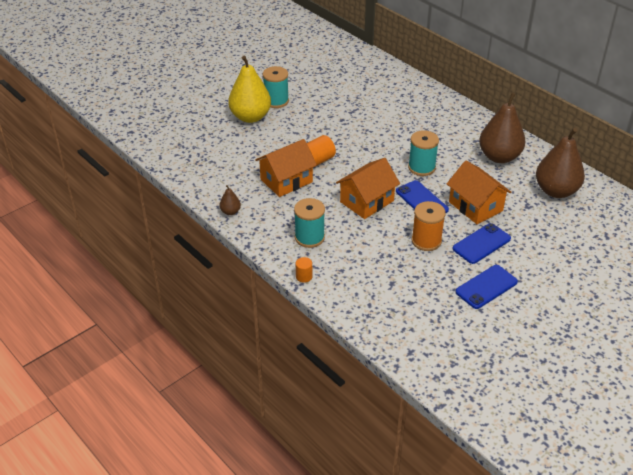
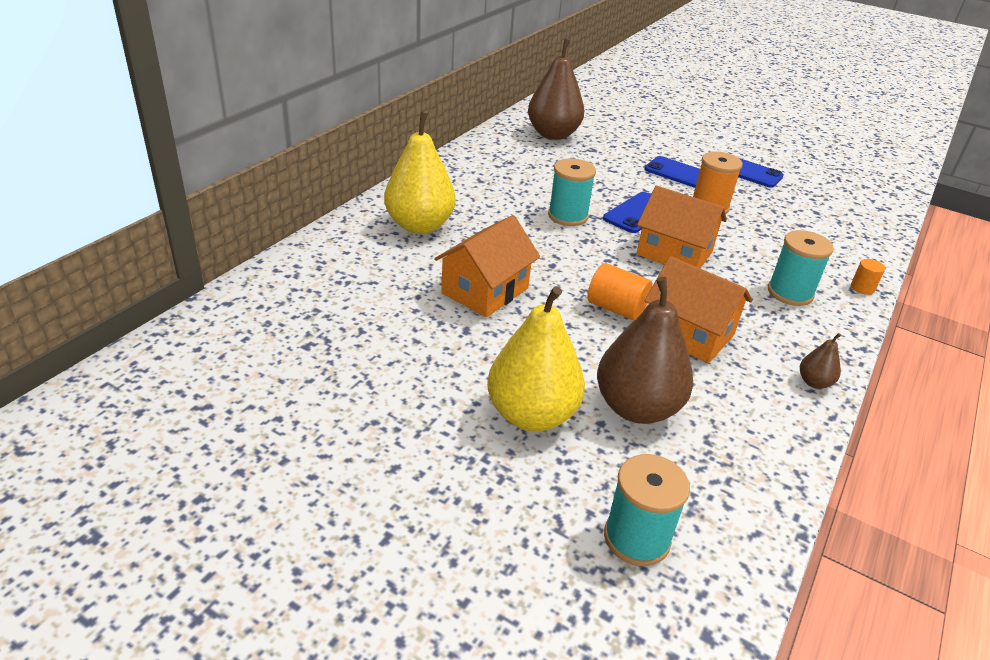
camera: 110 degrees left, 5 degrees down
turquoise spool [263,66,289,108] -> turquoise spool moved to [604,454,690,566]
orange house [447,161,512,224] -> orange house moved to [434,215,540,317]
brown pear [479,92,525,163] -> brown pear moved to [597,277,693,424]
none -> yellow pear [384,112,456,234]

